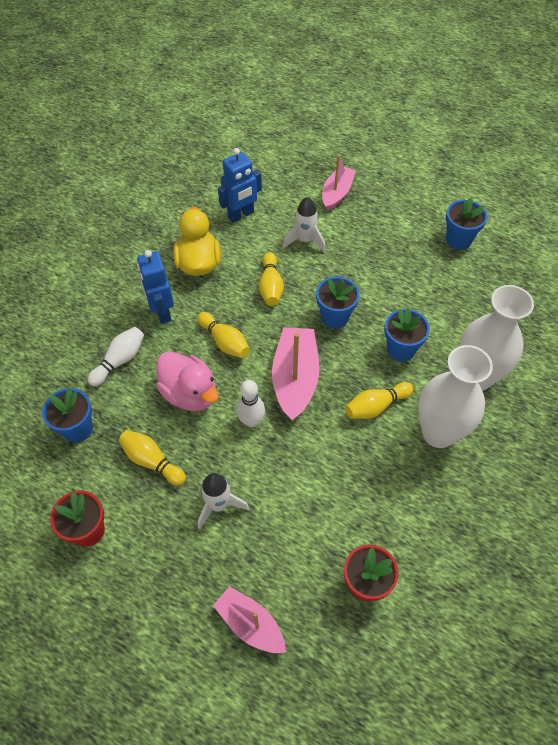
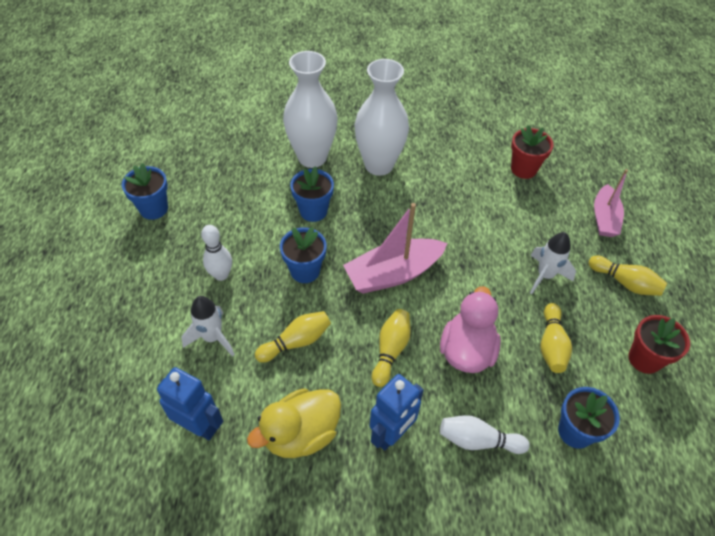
camera: 120 degrees left, 5 degrees down
white bowling pin [237,380,265,427] -> white bowling pin moved to [201,225,232,281]
pink boat [322,155,356,211] -> none
yellow bowling pin [345,382,413,419] -> yellow bowling pin moved to [588,256,667,296]

